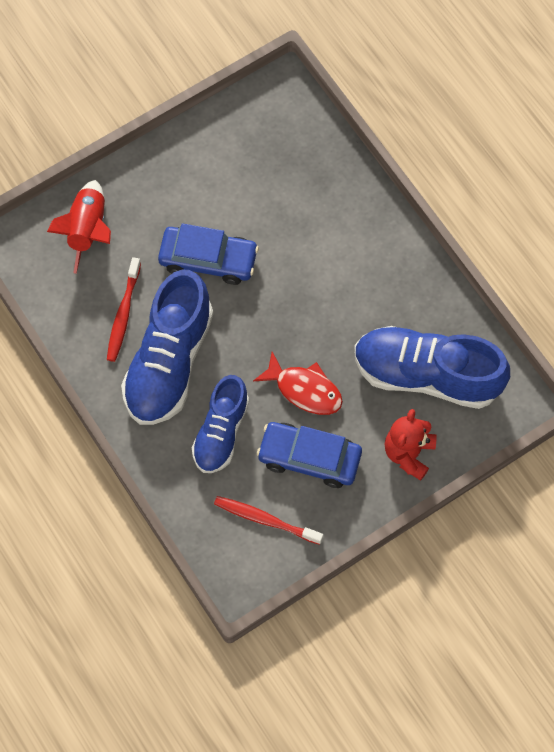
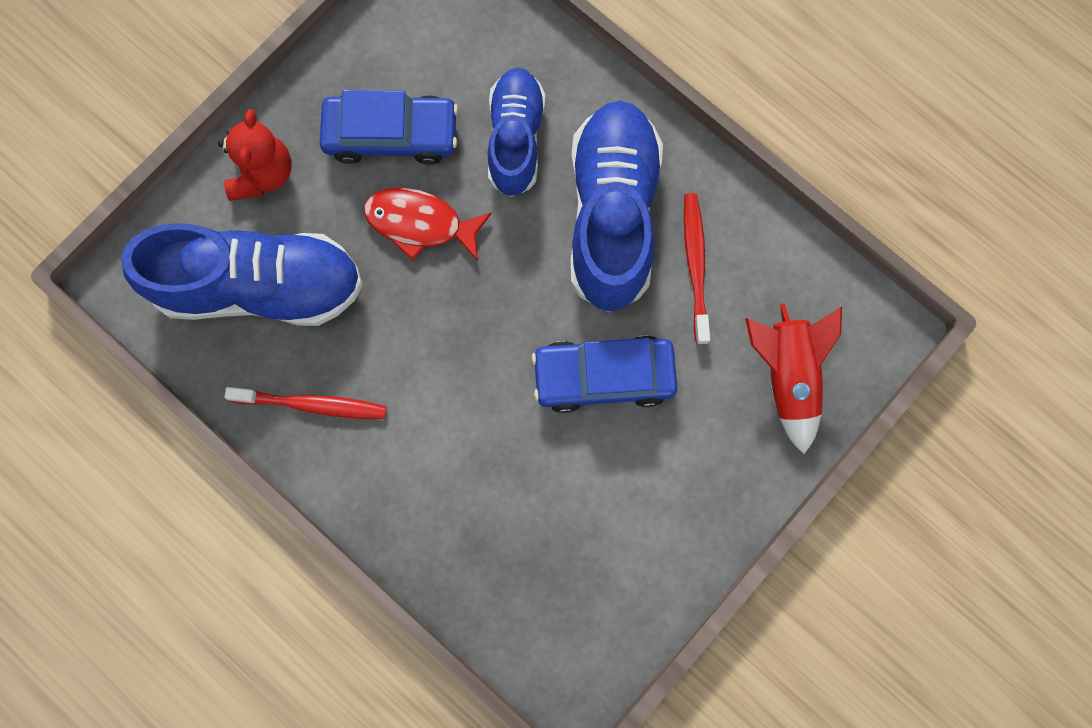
camera: 165 degrees right, 10 degrees up
red toothbrush [214,496,323,545] -> red toothbrush moved to [224,387,387,419]

